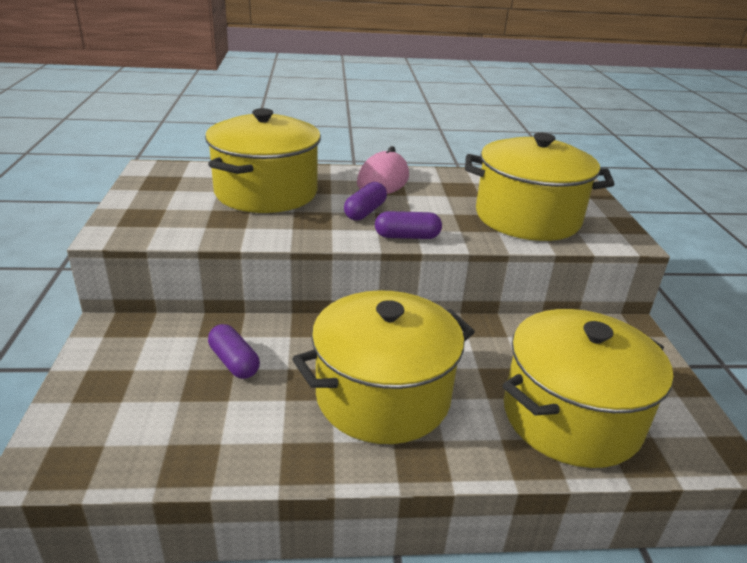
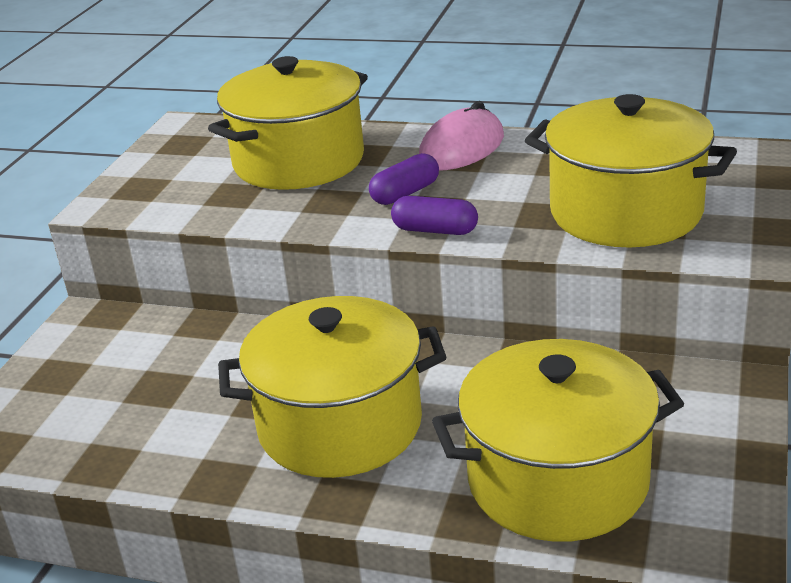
camera: 25 degrees right, 0 degrees up
purple capsule [208,324,260,379] -> none

